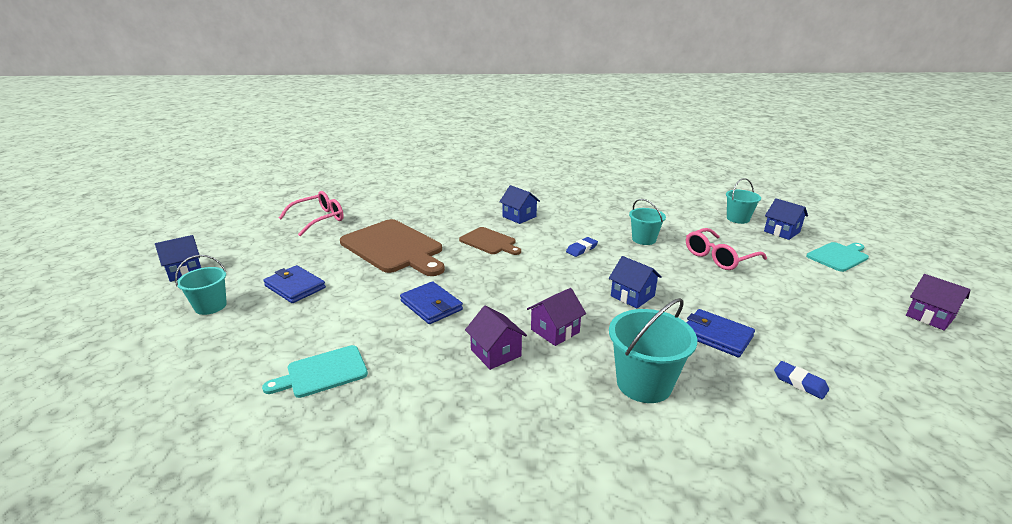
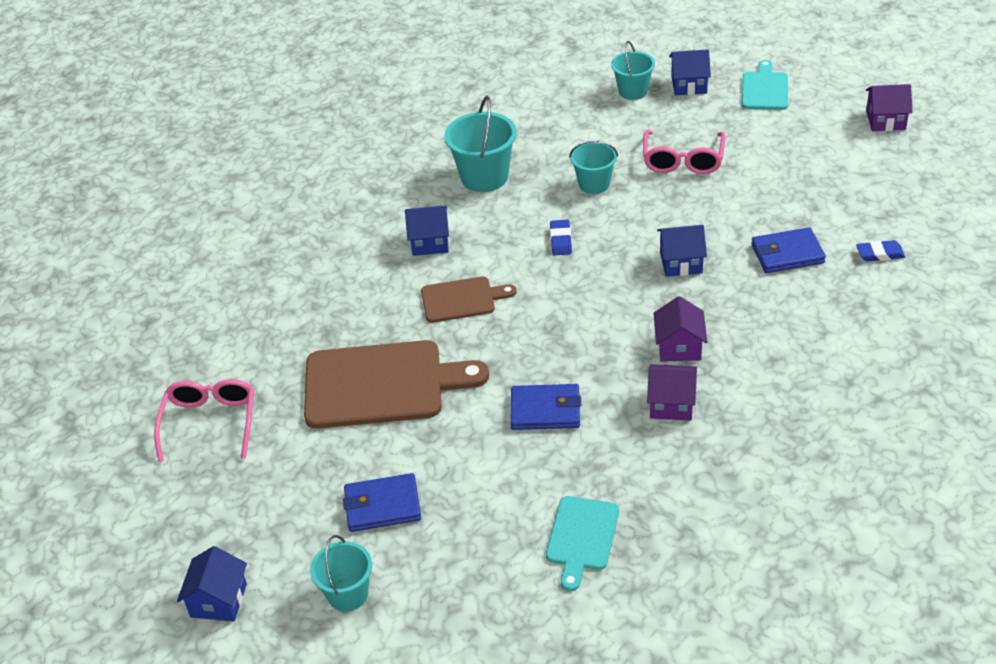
camera: 45 degrees left, 15 degrees up
turquoise bucket [609,298,697,403] -> turquoise bucket moved to [445,96,517,192]

